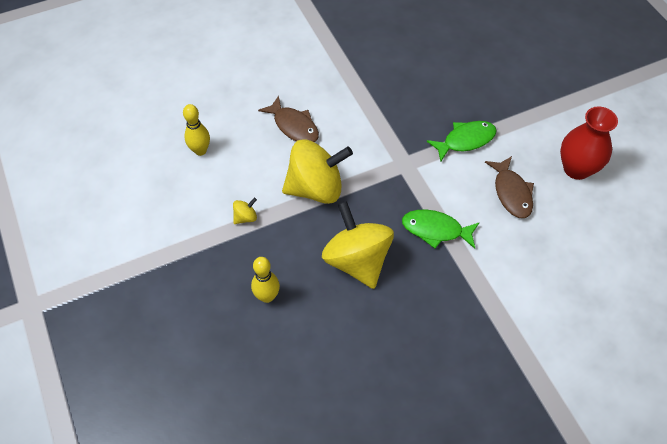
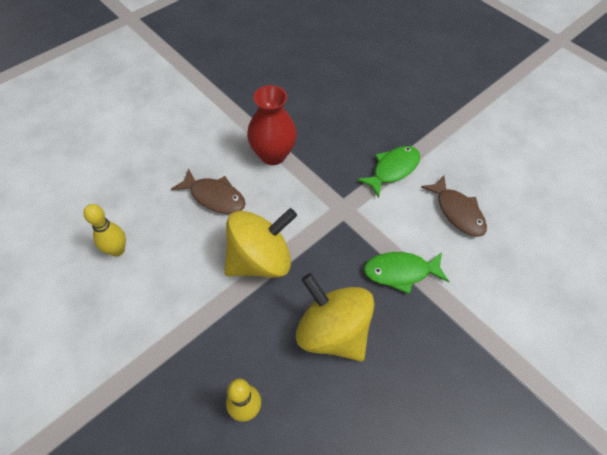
camera: 20 degrees left, 0 degrees up
yellow spinning top [233,198,257,224] -> none
red vase [560,106,618,180] -> red vase moved to [247,85,297,165]

